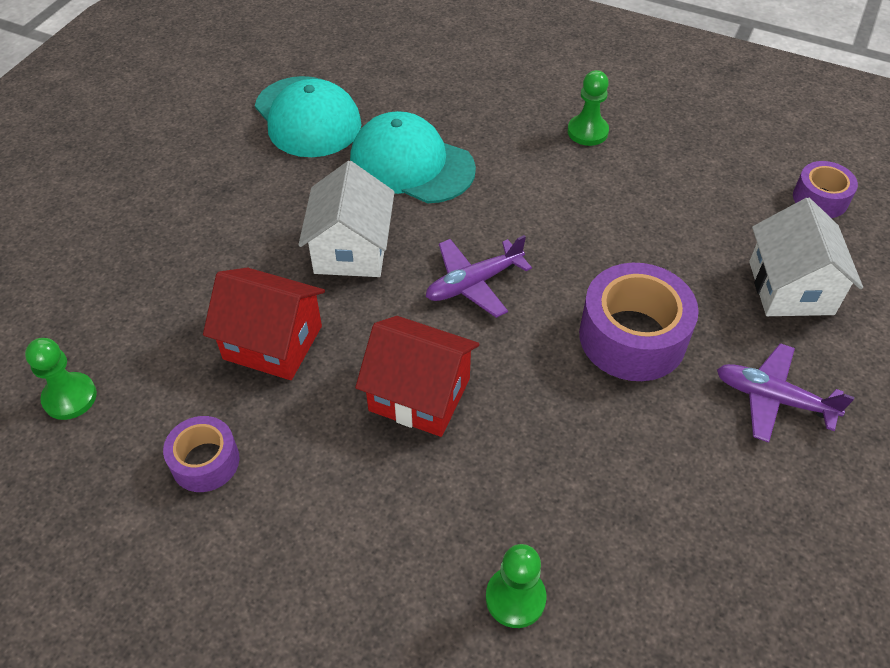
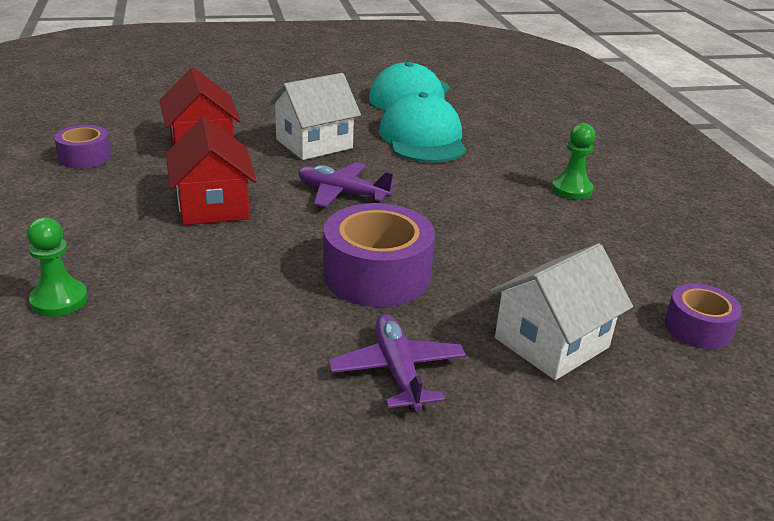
camera: 50 degrees right, 20 degrees down
green pawn [25,338,97,420] -> none

